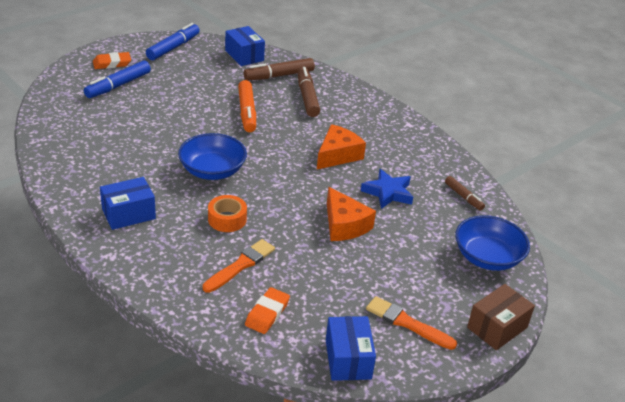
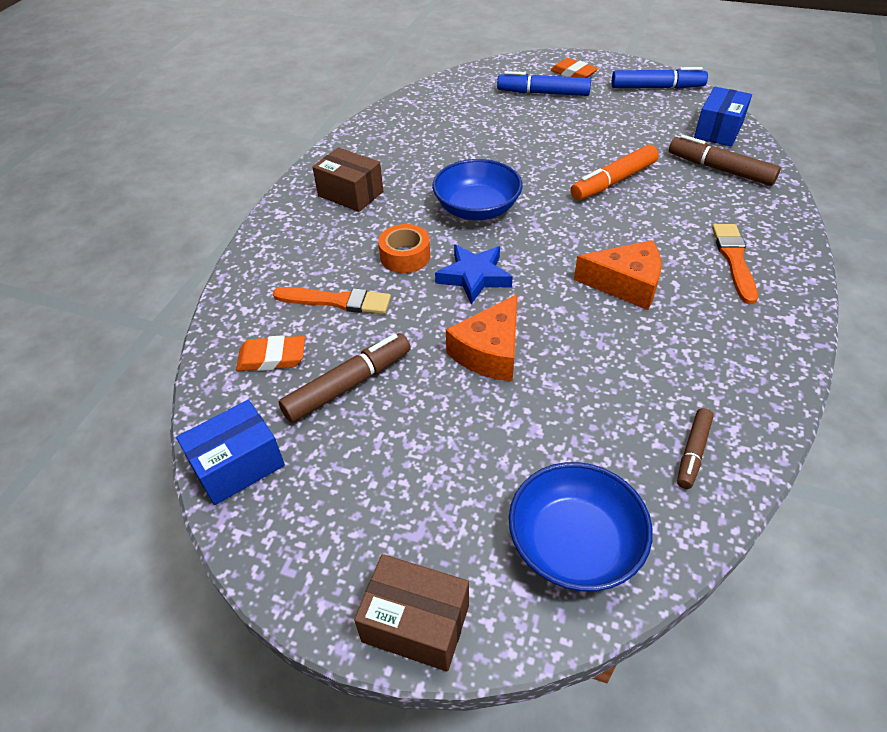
camera: 65 degrees right, 10 degrees up
blue box [100,177,156,230] -> brown box [312,147,383,212]
brown marker [298,67,320,117] -> brown marker moved to [279,333,411,423]
blue star [361,169,413,209] -> blue star moved to [435,244,513,304]
orange brush [366,296,457,350] -> orange brush moved to [712,224,758,304]

